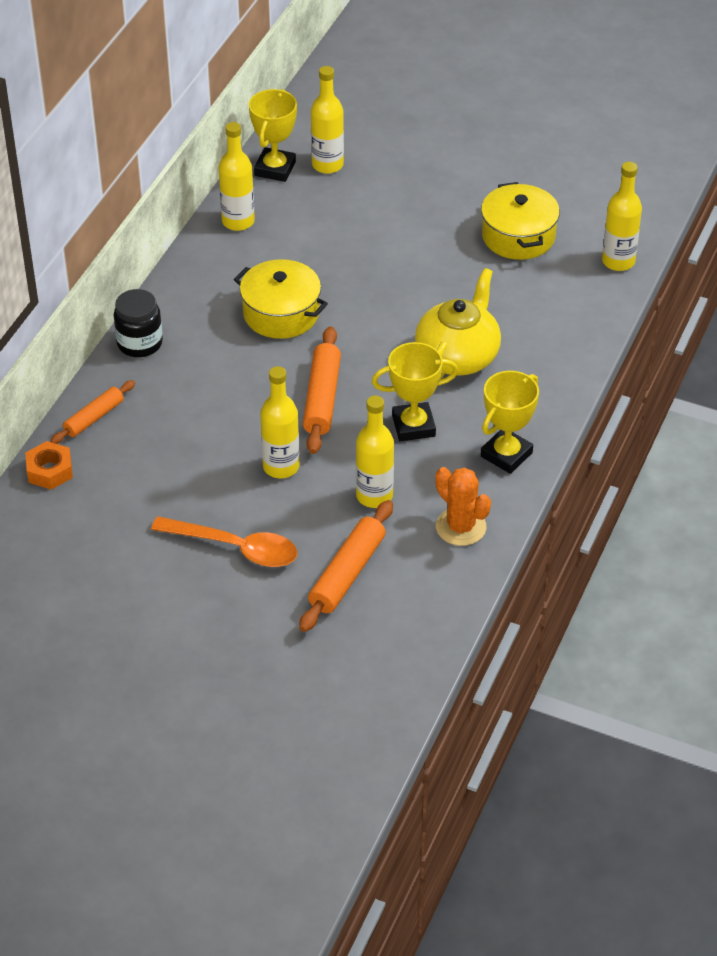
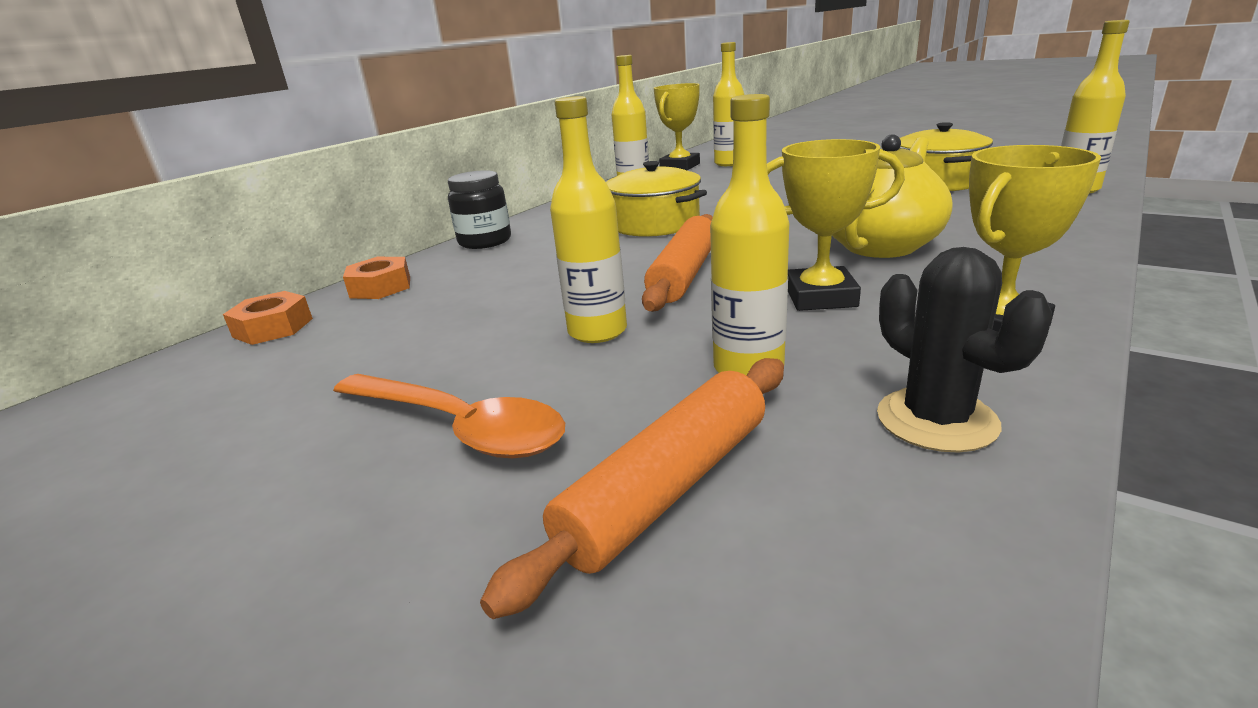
camera: 15 degrees right, 20 degrees down
orange rolling pin [50,380,135,444] -> orange nut [343,257,410,299]
orange cactus [435,467,491,546] -> black cactus [877,247,1052,453]

